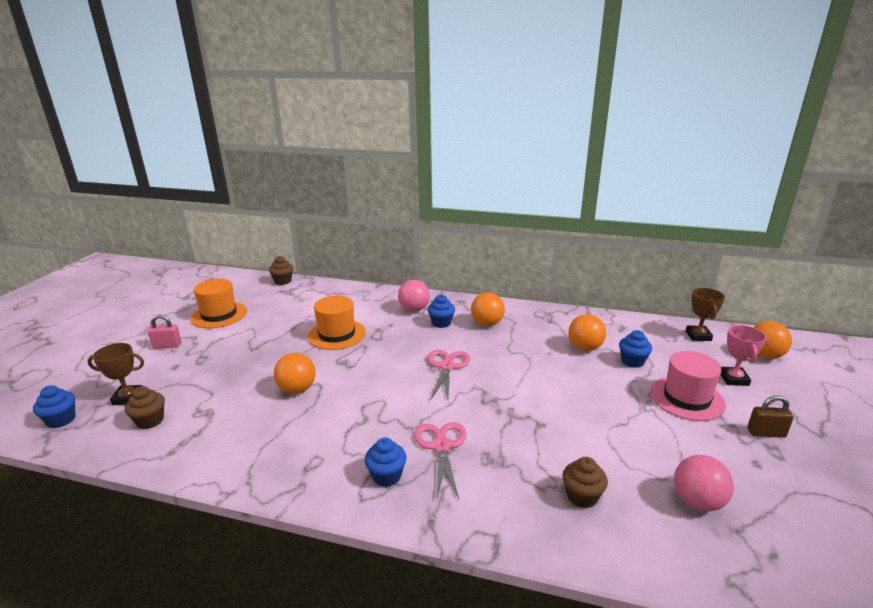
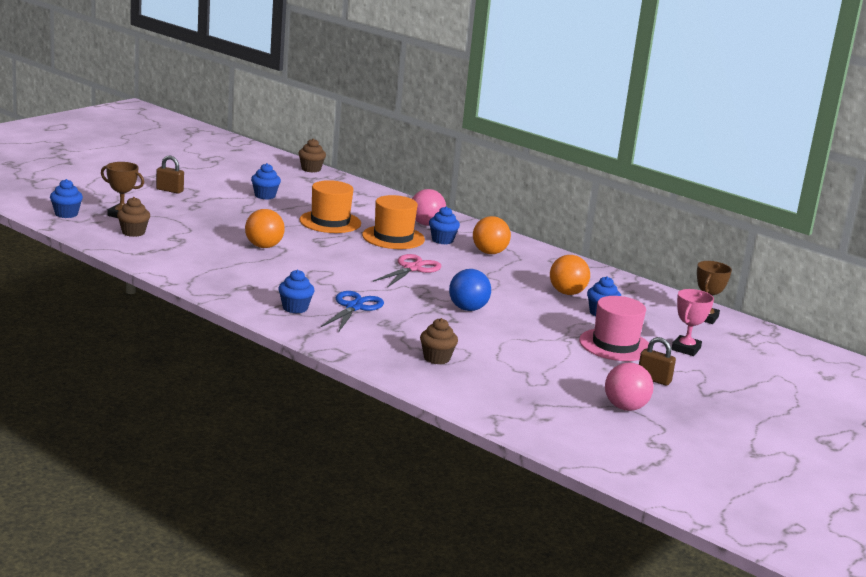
camera: 20 degrees right, 5 degrees down
pink padlock [148,314,182,349] -> brown padlock [156,156,184,194]
orange hat [191,279,247,328] -> orange hat moved to [362,195,425,249]
pink scissors [414,422,467,499] -> blue scissors [321,291,384,332]
pink ball [674,455,734,511] -> pink ball moved to [605,363,654,411]
orange ball [753,321,792,359] -> none
none -> blue cupcake [251,163,281,200]
none -> blue ball [449,269,491,311]

